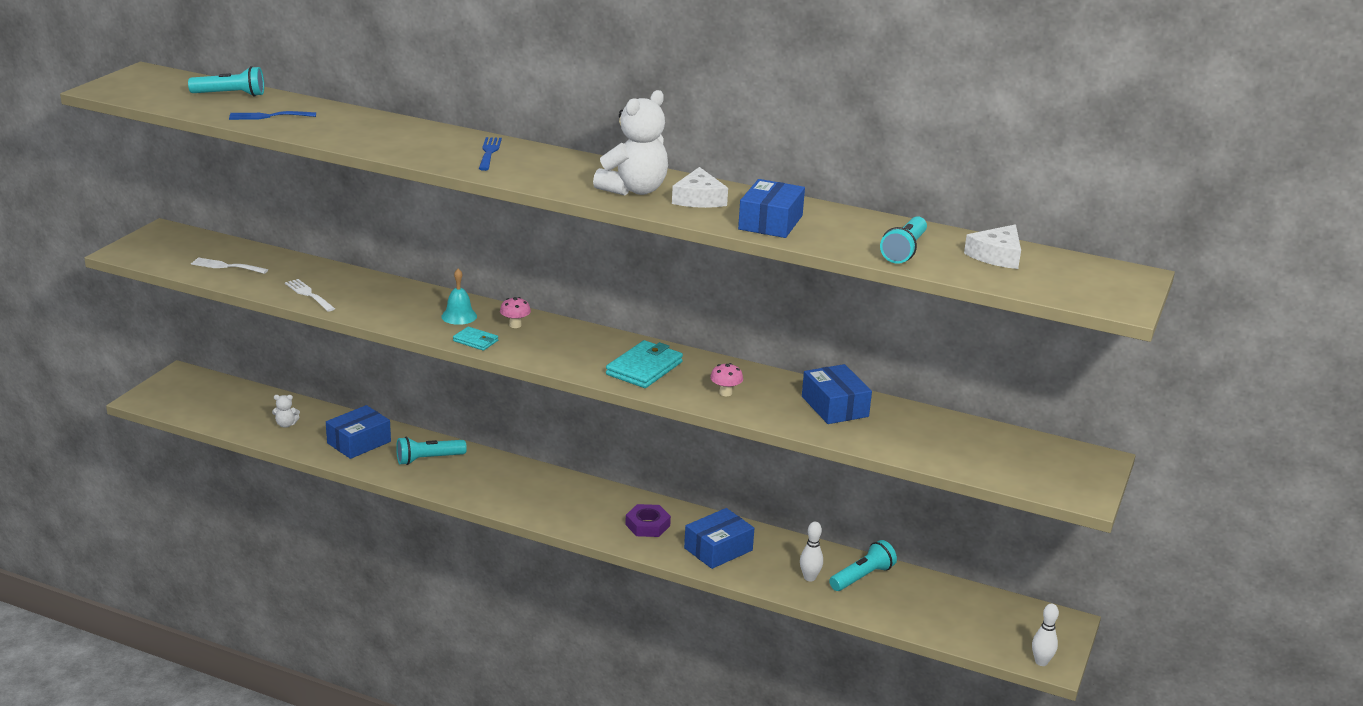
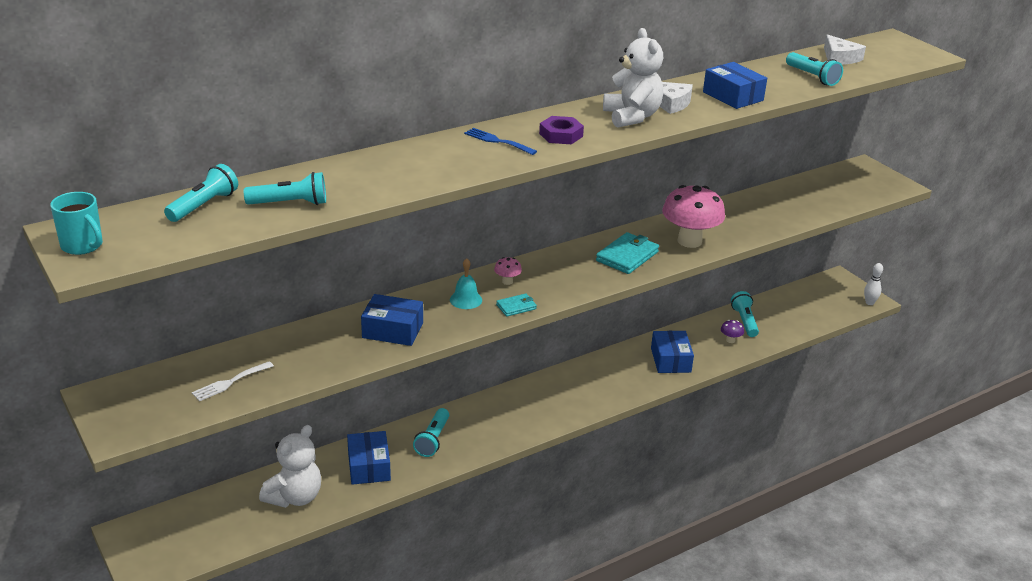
camera: 55 degrees left, 5 degrees up
blue fork [229,111,316,120] -> turquoise flashlight [244,172,326,205]
white teddy bear [272,395,300,428] -> white teddy bear [259,425,321,508], size x2.30
white fork [285,279,335,312] -> none
turquoise wallet [606,340,683,388] -> turquoise wallet turned 60 degrees clockwise [596,232,659,274]
purple nut [625,504,671,537] -> purple nut moved to [539,116,584,144]
pink mushroom [710,363,743,396] -> pink mushroom [662,185,725,248], size x2.40
white bowling pin [800,522,823,581] -> purple mushroom [721,320,744,343]
blue box [802,364,872,424] -> blue box moved to [361,294,423,346]
none -> turquoise mug [50,192,103,255]

